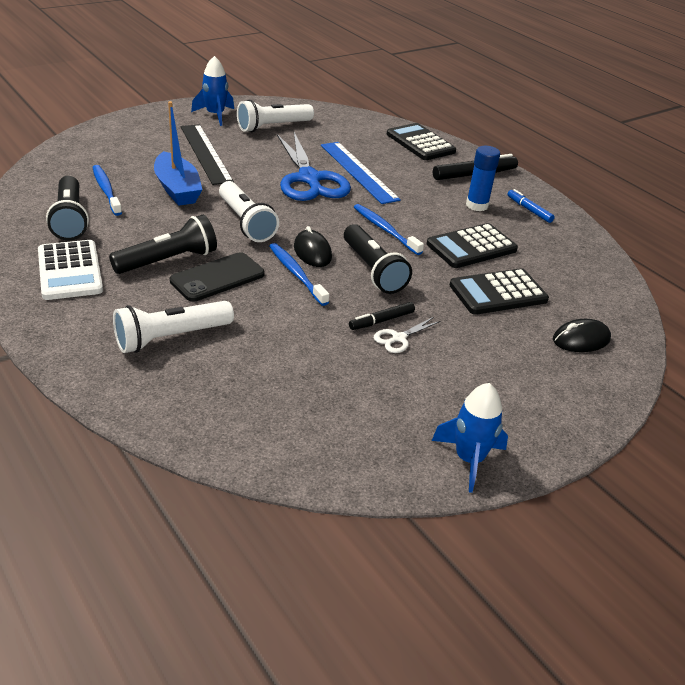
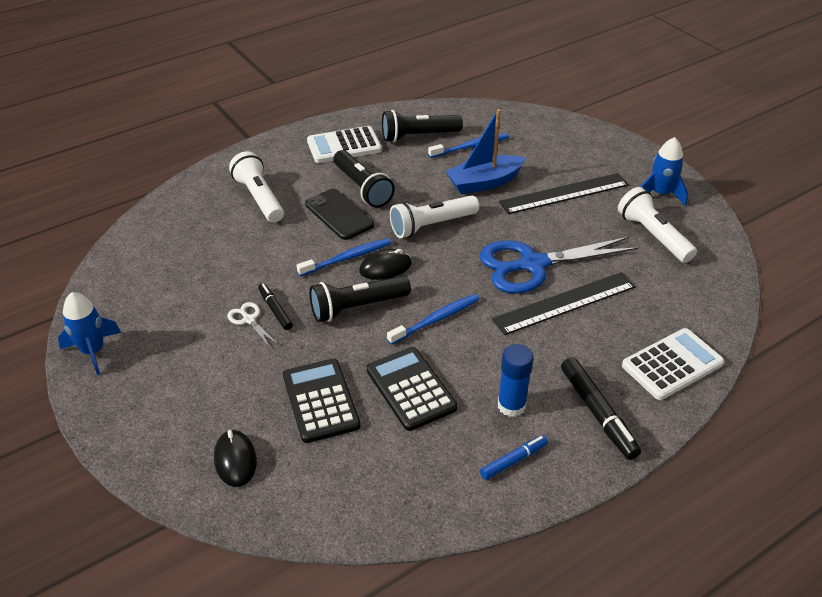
camera: 95 degrees right, 5 degrees up
blue ruler [321,142,401,204] -> black ruler [492,272,636,335]
black calculator [387,123,456,160] -> white calculator [622,328,724,400]

